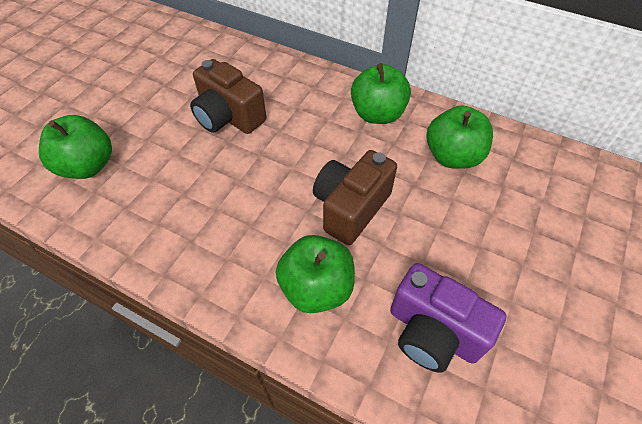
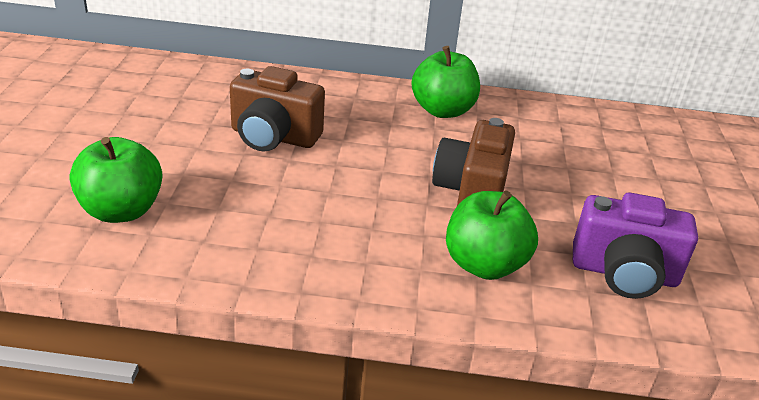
camera: 25 degrees left, 20 degrees down
green apple [427,106,493,169] -> none

